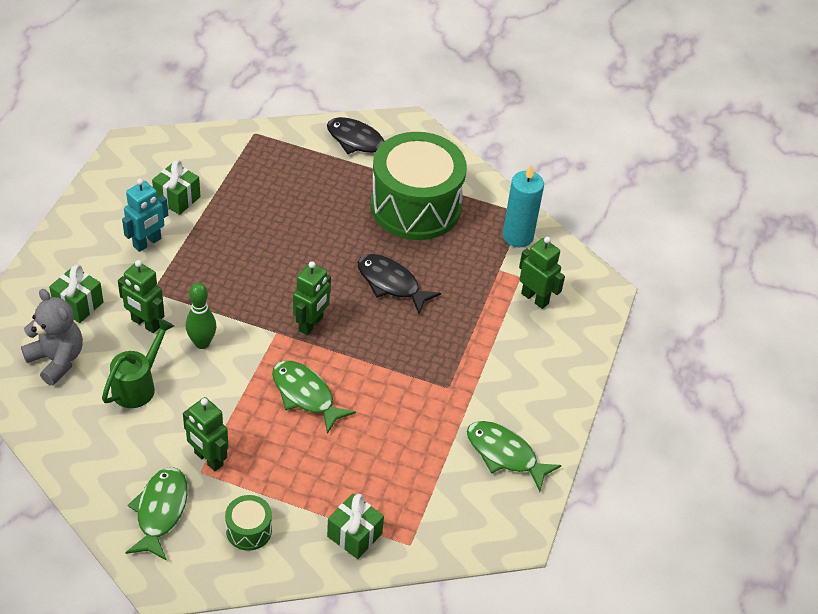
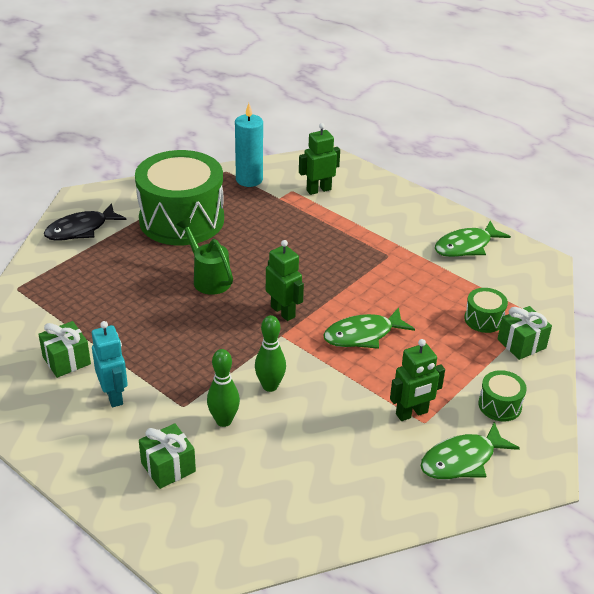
camera: 65 degrees left, 10 degrees down
grey teddy bear [21,289,83,385] -> none
green watering can [102,318,174,408] -> green watering can moved to [176,218,233,295]
green robot [118,260,164,333] -> green bowling pin [207,349,240,427]
green fish [125,467,188,561] -> green fish turned 60 degrees counterclockwise [421,422,520,479]
black fish [358,254,441,314] -> none
none -> green drum [464,288,508,333]

